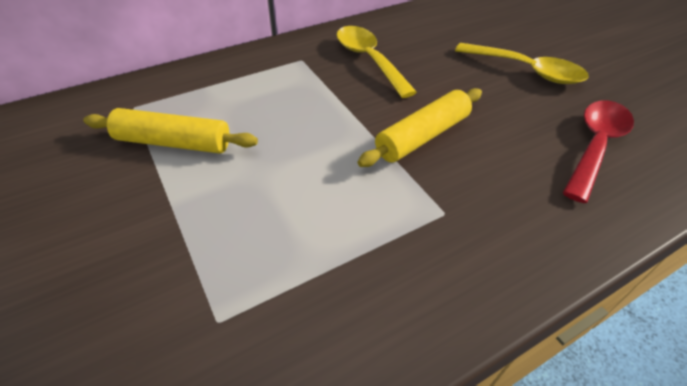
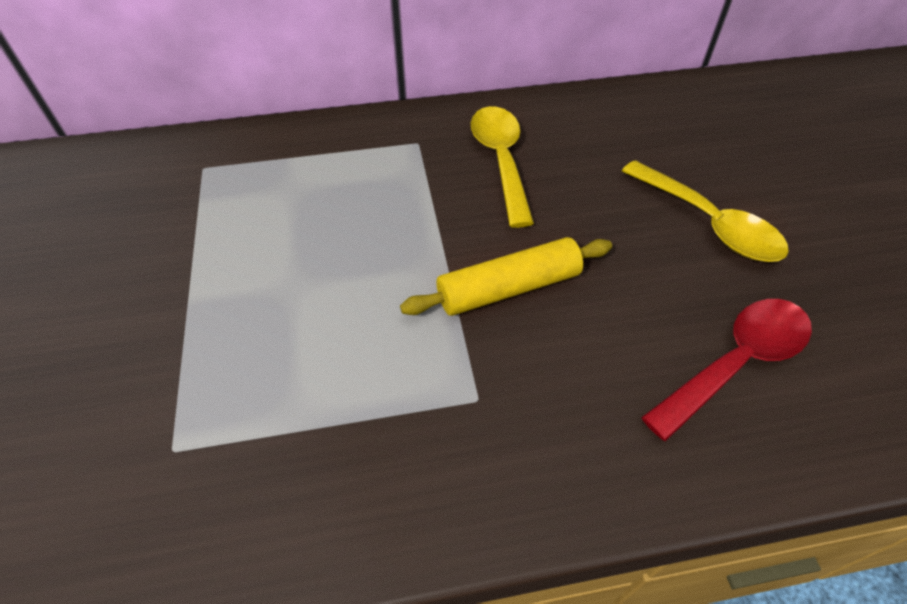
camera: 20 degrees right, 5 degrees up
yellow rolling pin [83,108,258,153] -> none

